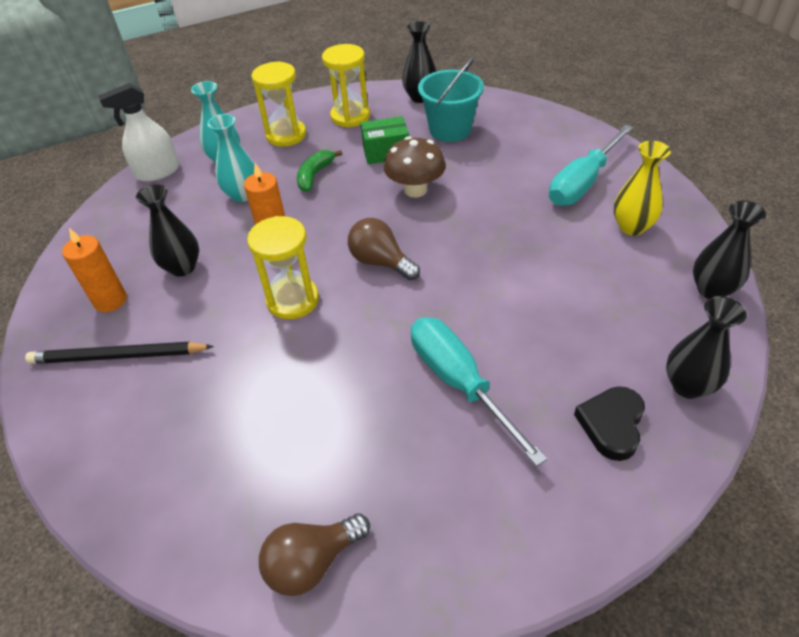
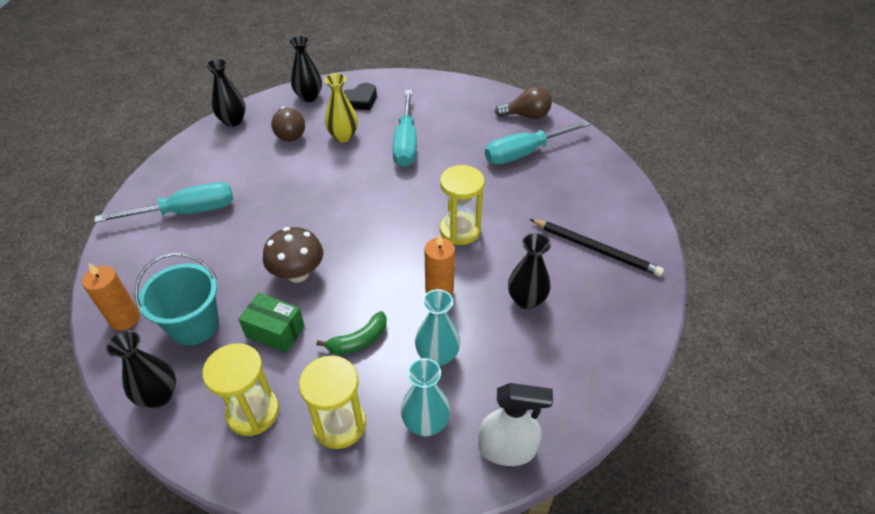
camera: 150 degrees left, 0 degrees up
orange candle [62,228,127,312] -> orange candle moved to [82,263,140,330]
brown light bulb [348,218,420,280] -> brown light bulb moved to [271,107,305,142]
yellow vase [613,141,671,236] -> yellow vase moved to [325,73,358,142]
none -> turquoise screwdriver [485,121,590,164]

